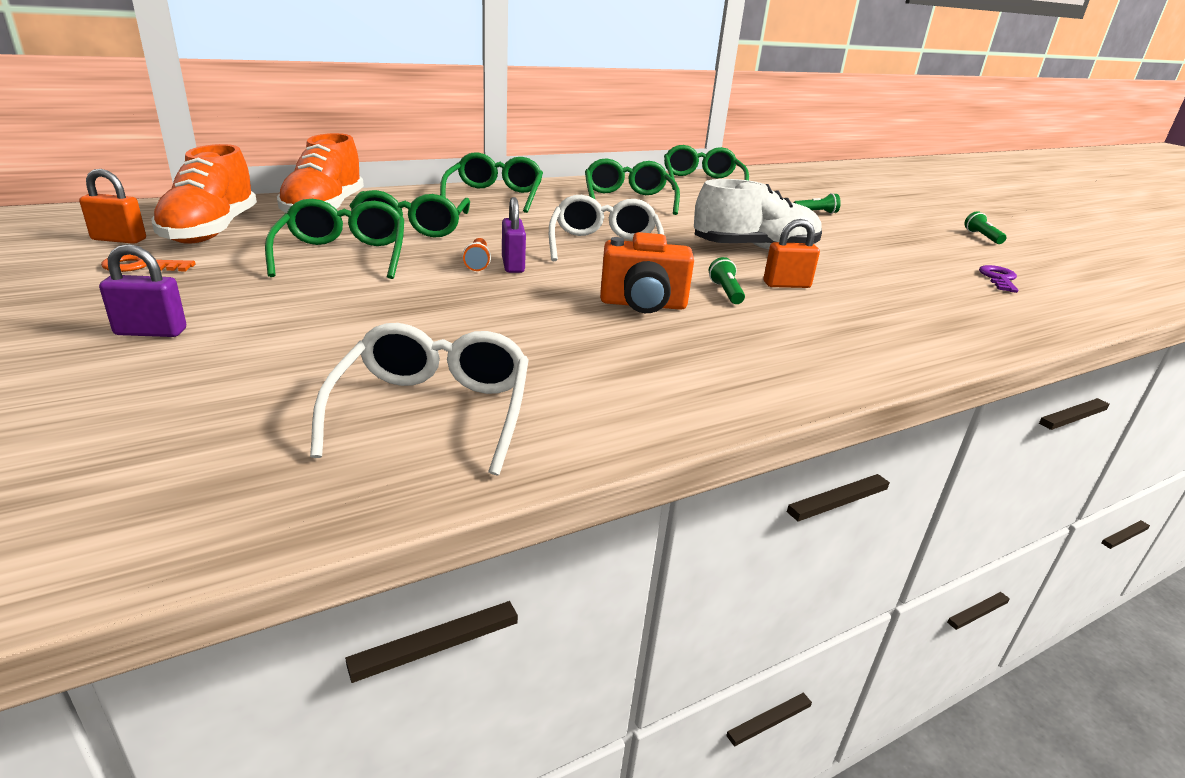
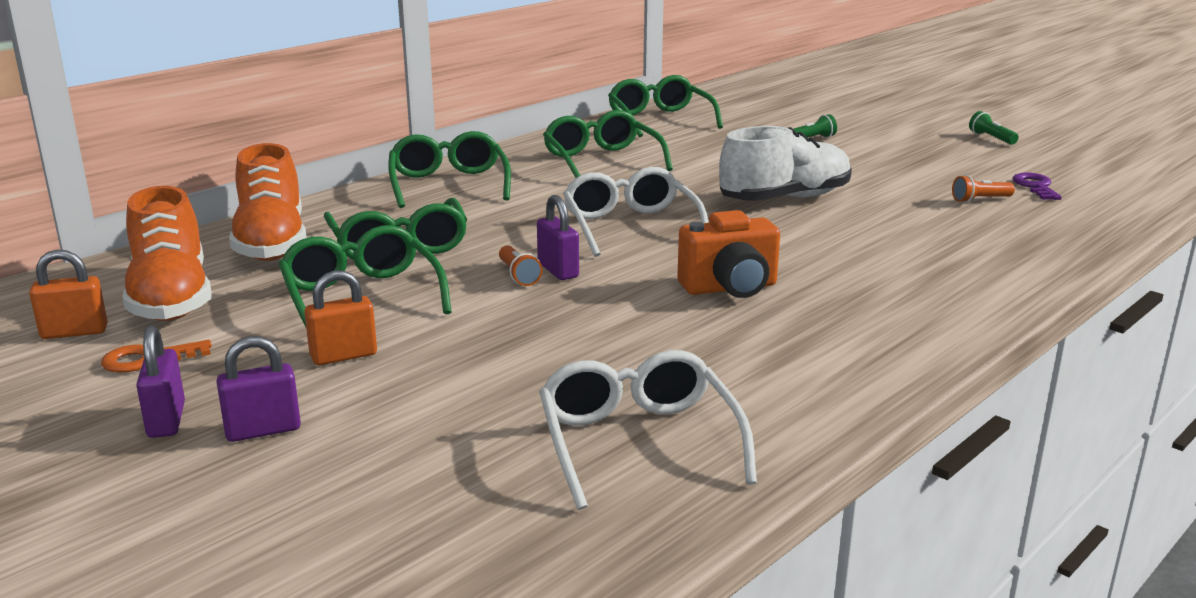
camera: 15 degrees left, 5 degrees down
green flashlight [709,257,745,304] -> none
orange padlock [763,219,820,288] -> orange padlock moved to [304,270,377,365]
none -> purple padlock [136,325,185,438]
none -> orange flashlight [952,175,1015,203]

